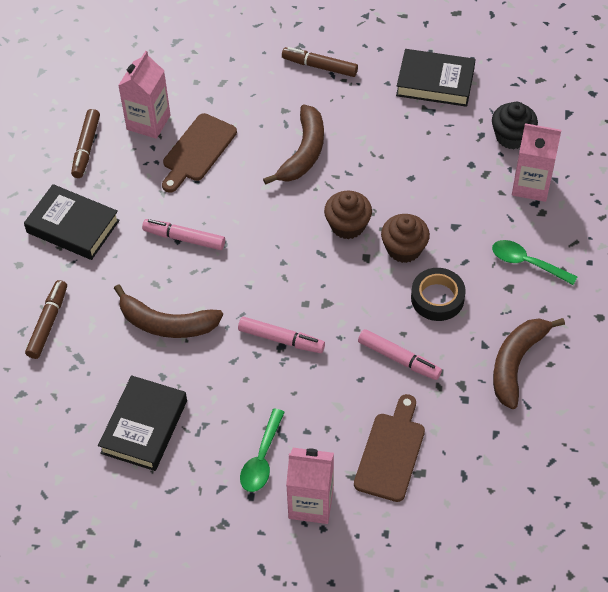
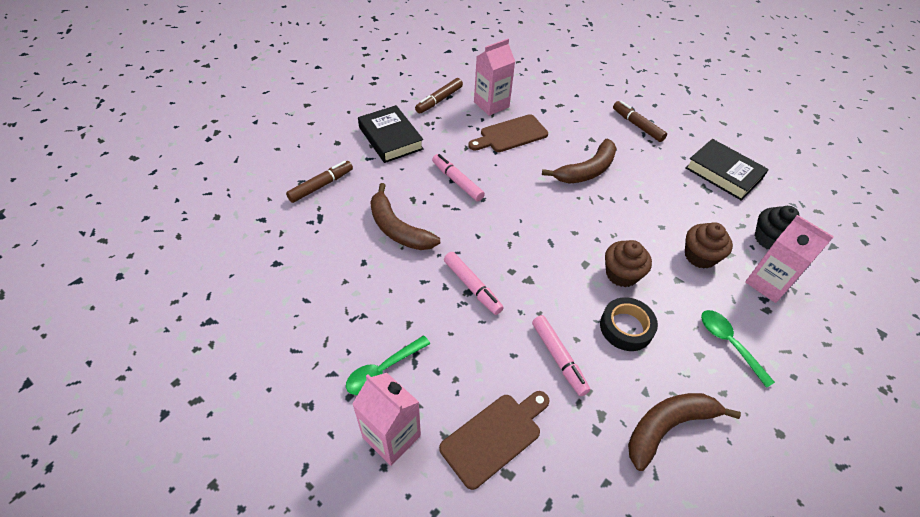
camera: 30 degrees right, 5 degrees down
black book [98,375,187,471] -> none
brown cupcake [324,191,372,239] -> brown cupcake moved to [685,222,733,269]

